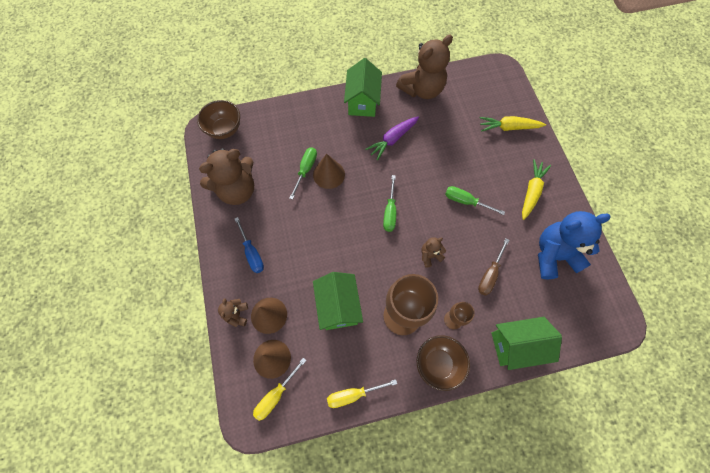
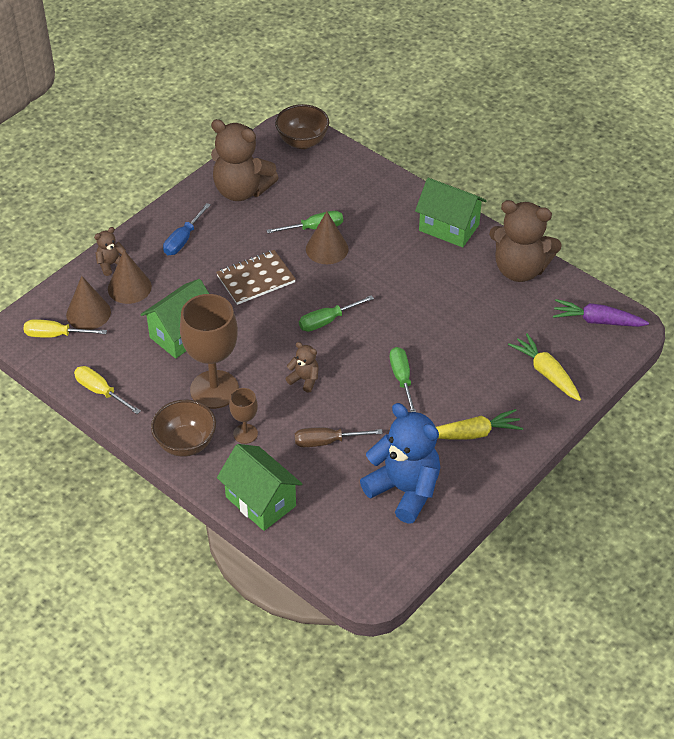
camera: 55 degrees right, 20 degrees down
green house [344,58,382,117] -> green house turned 60 degrees clockwise [415,178,486,247]
purple carrot [365,116,419,160] -> purple carrot moved to [553,299,649,327]
none -> brown notebook [216,250,296,305]

